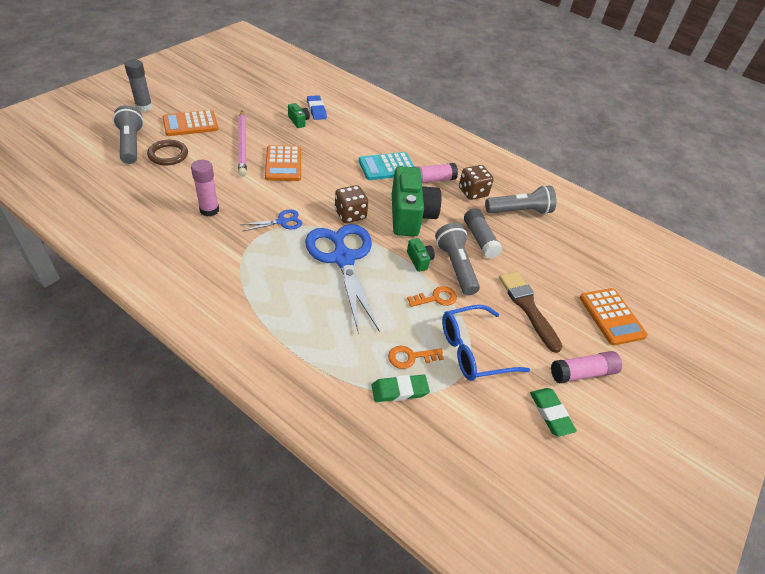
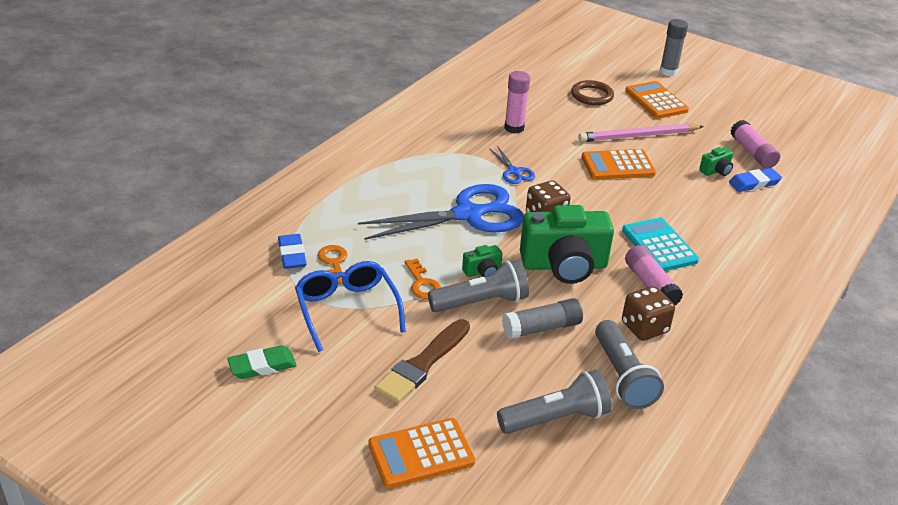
camera: 90 degrees right, 10 degrees down
grey flashlight [113,105,144,164] -> grey flashlight moved to [497,370,612,434]
green eraser [372,375,430,402] -> blue eraser [278,234,307,269]
brown brush [499,272,563,353] -> brown brush turned 150 degrees clockwise [375,319,470,403]
pink glue stick [551,351,622,384] -> pink glue stick moved to [731,120,780,169]

